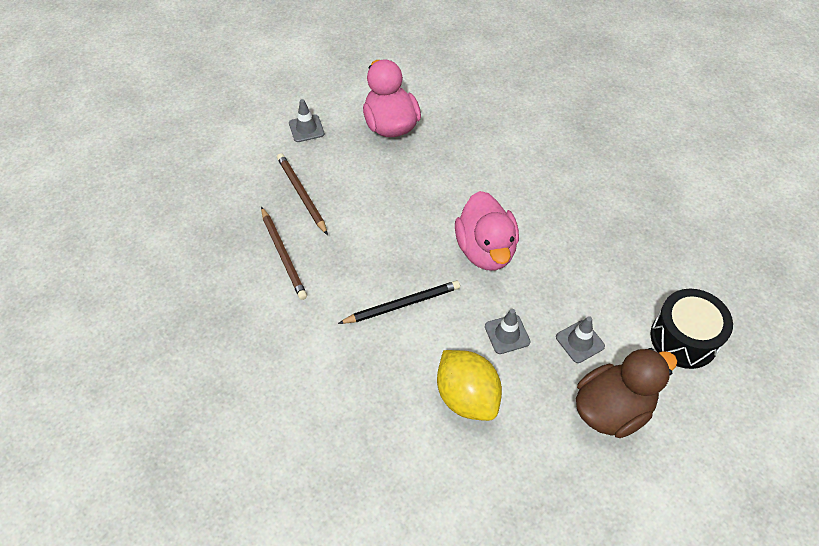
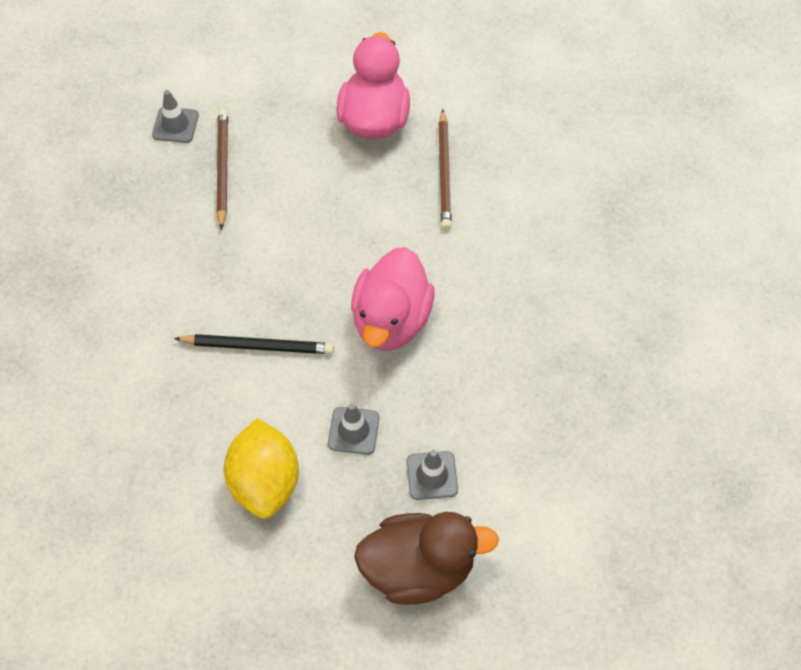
camera: 25 degrees right, 5 degrees up
brown pencil [261,207,307,300] -> brown pencil moved to [438,109,452,230]
grey traffic cone [289,99,324,142] -> grey traffic cone moved to [152,90,199,143]
black drum [650,289,733,369] -> none

